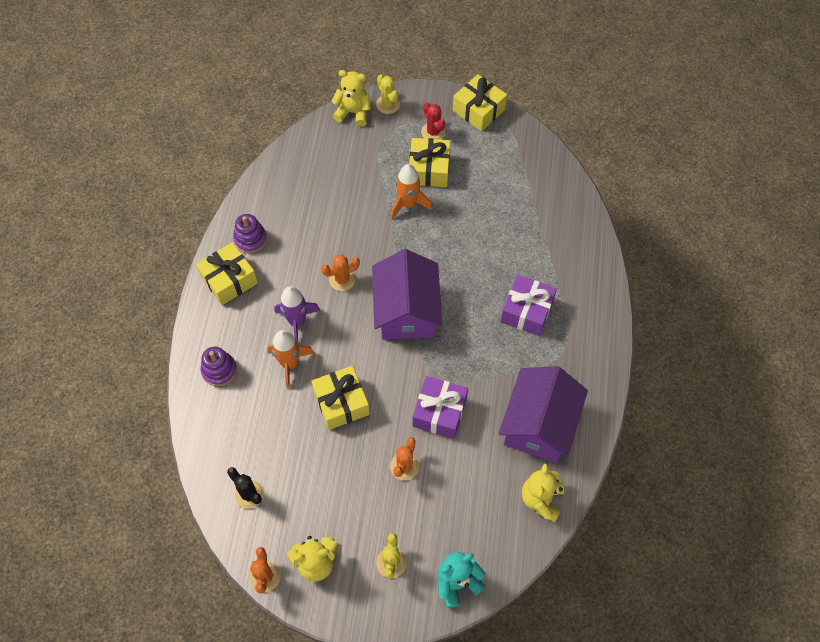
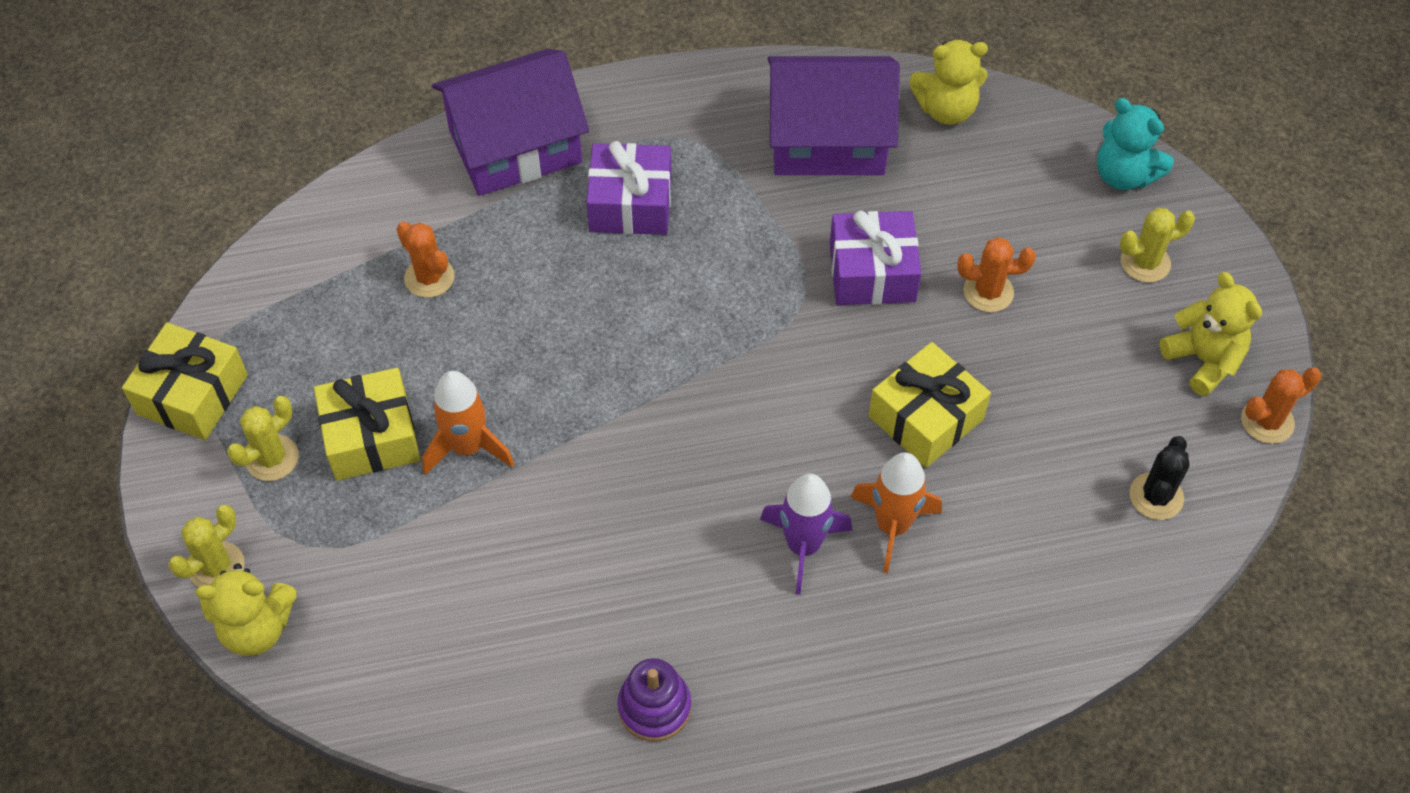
camera: 110 degrees left, 5 degrees down
yellow gift [196,242,258,305] -> none
purple stacking toy [201,347,237,387] -> none
orange cactus [321,255,360,291] -> orange cactus moved to [397,221,454,298]
yellow teddy bear [331,70,371,127] -> yellow teddy bear turned 90 degrees counterclockwise [195,563,297,656]
purple house [372,249,442,339] -> purple house moved to [432,49,589,196]
red cactus [421,102,446,140] -> yellow cactus [227,396,299,481]

